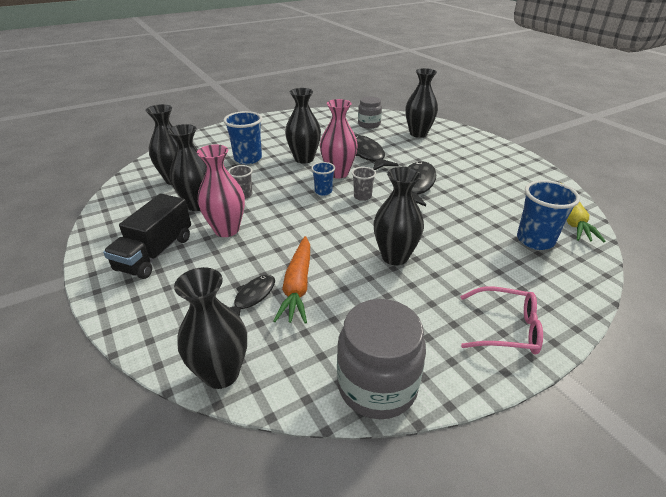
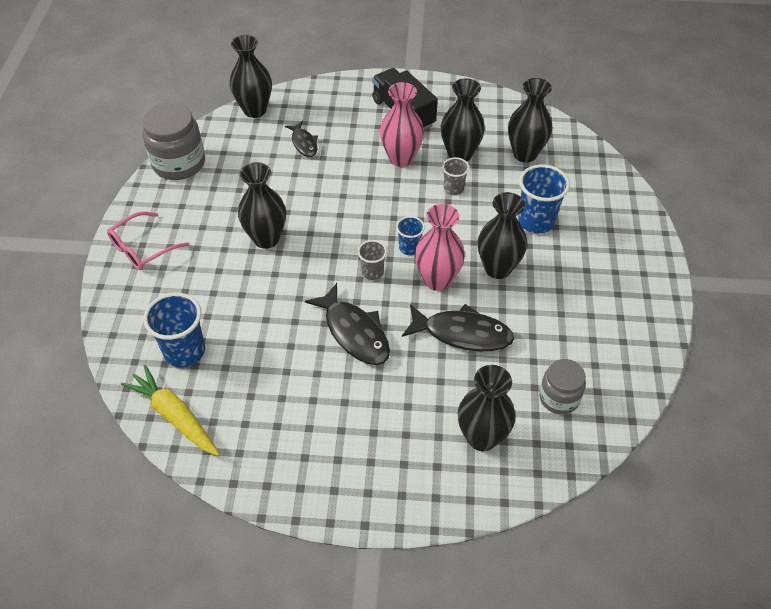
camera: 125 degrees right, 15 degrees up
orange carrot [273,236,310,324] -> none

